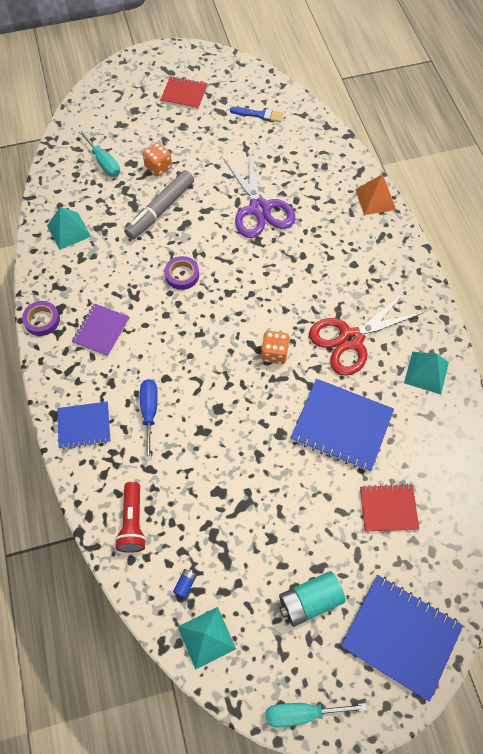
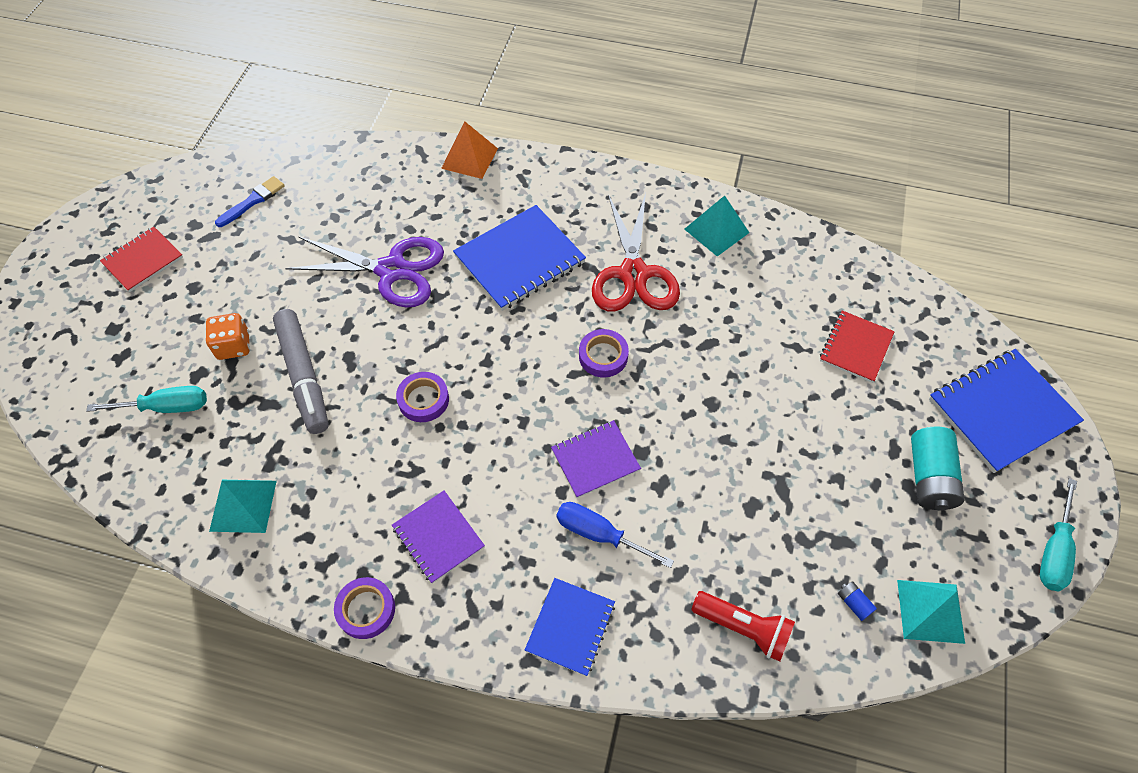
camera: 60 degrees left, 5 degrees down
orange dice [261,331,290,364] -> purple tape [579,329,629,377]
blue notebook [291,379,394,472] -> blue notebook moved to [453,205,586,311]
none -> purple notebook [551,420,641,498]

